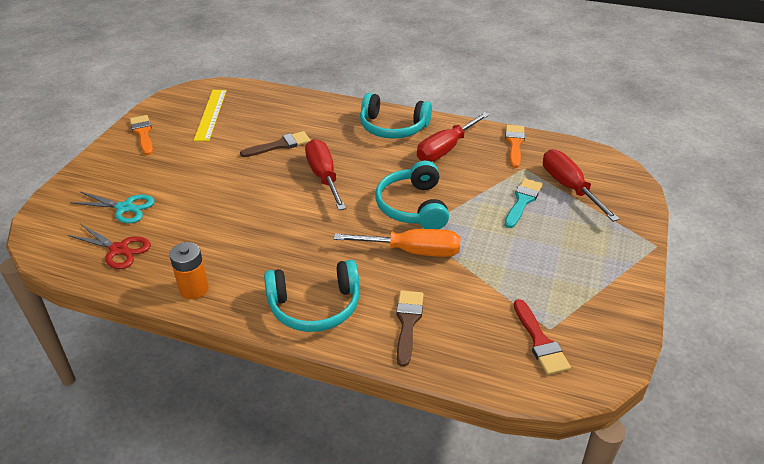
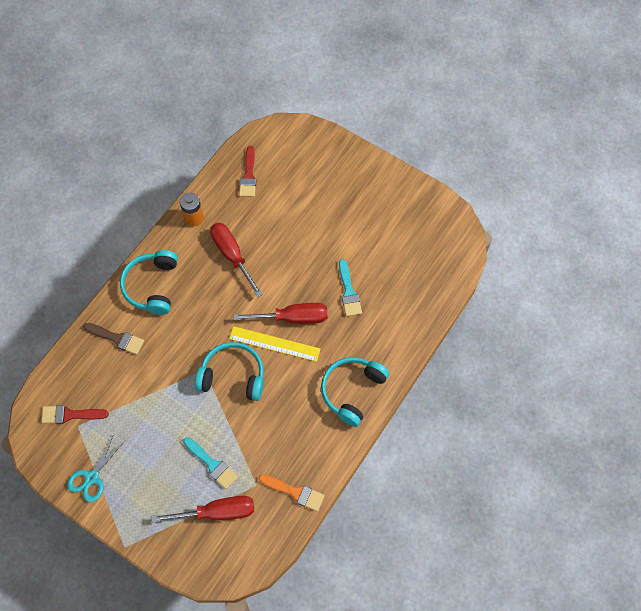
camera: 105 degrees right, 25 degrees up
red scissors [68,224,151,269] -> red brush [239,146,256,197]
turquoise scissors [70,192,155,223] -> turquoise scissors moved to [67,434,126,502]
orange brush [130,115,153,155] -> none
yellow ruler [194,90,227,141] -> yellow ruler moved to [229,326,320,362]
brown brush [240,131,311,157] -> turquoise brush [339,259,362,317]
orange screwdriver [334,229,461,257] -> none
red screwdriver [417,112,490,162] -> red screwdriver moved to [210,223,263,297]

